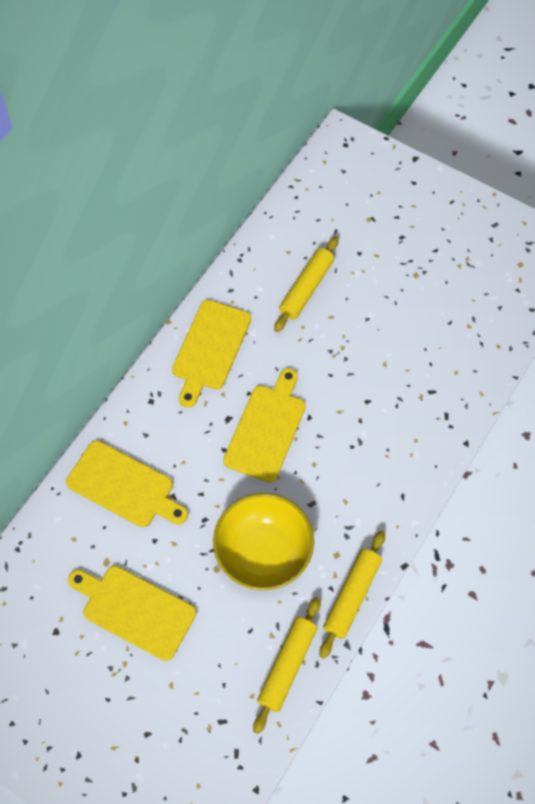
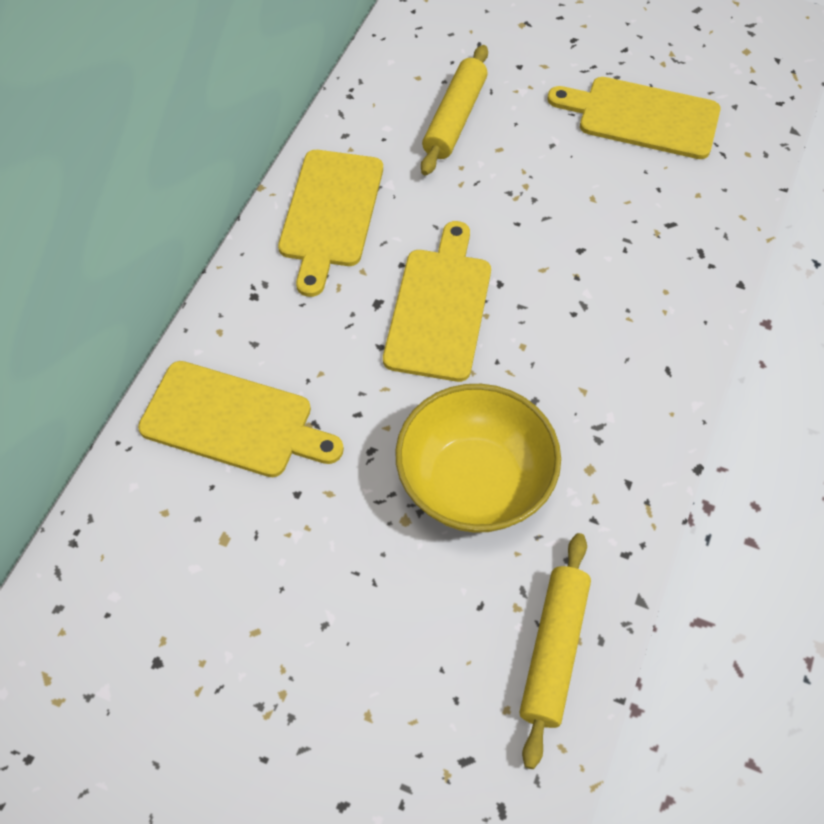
camera: 10 degrees left, 5 degrees down
yellow cutting board [68,566,196,661] -> yellow cutting board moved to [547,77,720,159]
yellow rolling pin [319,531,385,659] -> none

